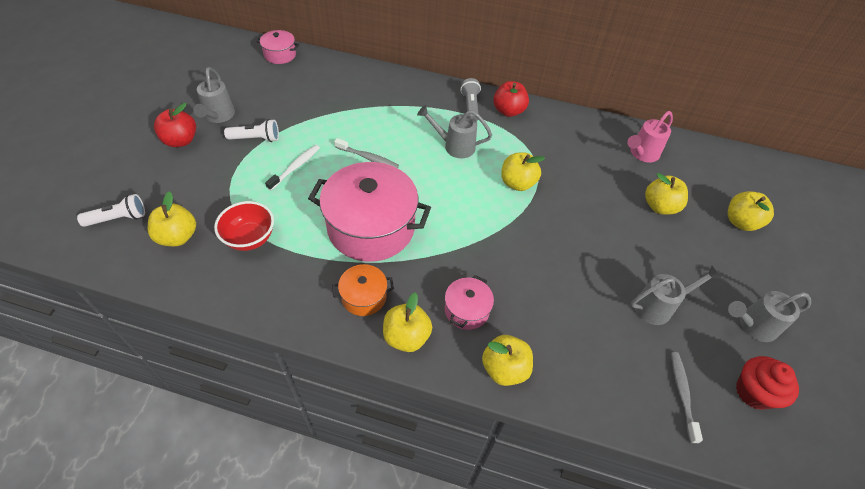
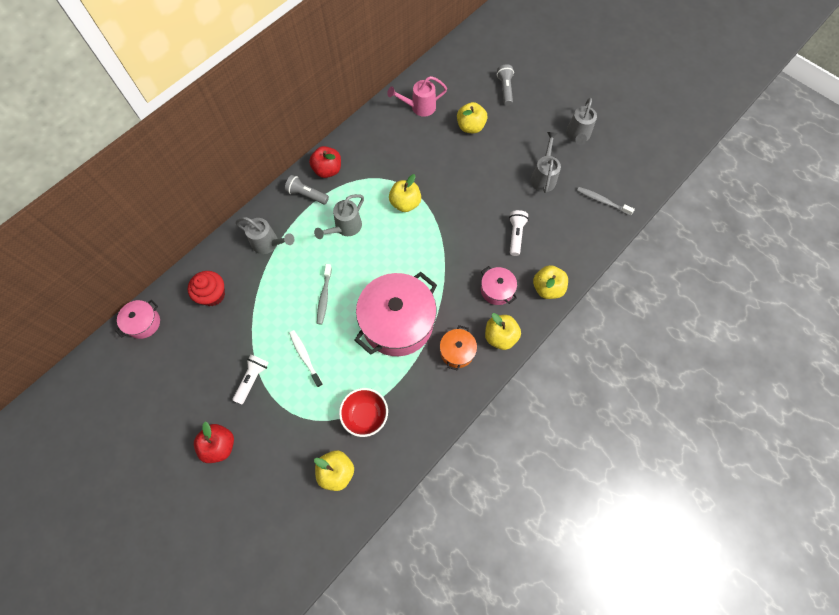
camera: 60 degrees left, 15 degrees up
white flashlight [77,194,145,227] -> white flashlight moved to [509,210,529,256]
grey watering can [193,67,235,123] -> grey watering can moved to [236,217,294,254]
grey toothbrush [334,138,399,168] -> grey toothbrush turned 135 degrees clockwise [317,264,332,325]
pink watering can [627,111,673,163] -> pink watering can turned 90 degrees clockwise [387,76,447,117]
yellow apple [728,191,774,231] -> grey flashlight [497,64,514,106]
red cupcake [736,356,799,410] -> red cupcake moved to [188,271,225,306]

